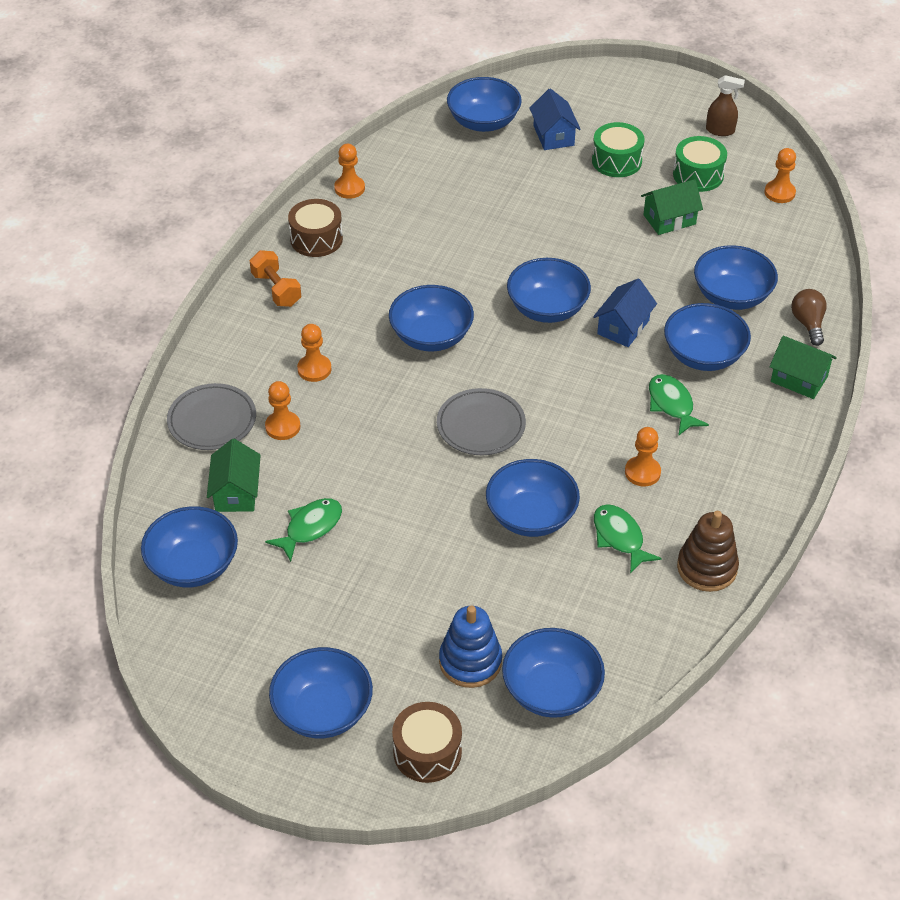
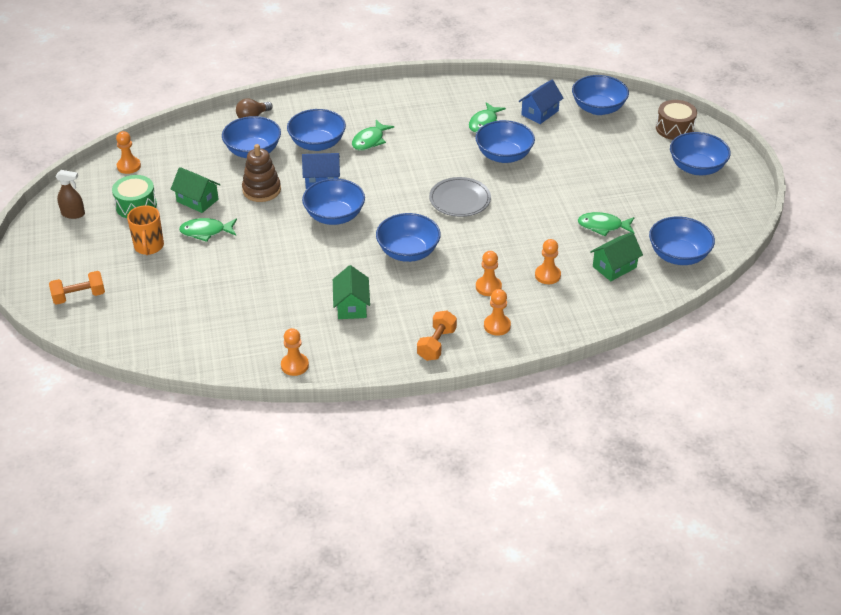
camera: 125 degrees left, 5 degrees down
grey plate [167,383,256,450] -> none
brown drum [288,199,343,257] -> none
blue stacking toy [439,606,502,688] -> none
blue bowl [447,77,522,132] -> none
blue house [529,88,581,150] -> blue house moved to [519,80,564,124]
green drum [592,122,645,177] -> orange mug [127,205,164,255]
orange pawn [625,427,661,486] -> orange pawn moved to [484,289,511,336]
brown stacking toy [677,511,739,592] -> brown stacking toy moved to [242,144,281,202]
brown spray bottle [706,75,745,136] -> brown spray bottle turned 120 degrees clockwise [55,170,85,219]
green house [770,336,837,399] -> green house moved to [333,265,370,319]
none -> orange dumbbell [49,271,105,305]
none -> green fish [179,218,237,242]

